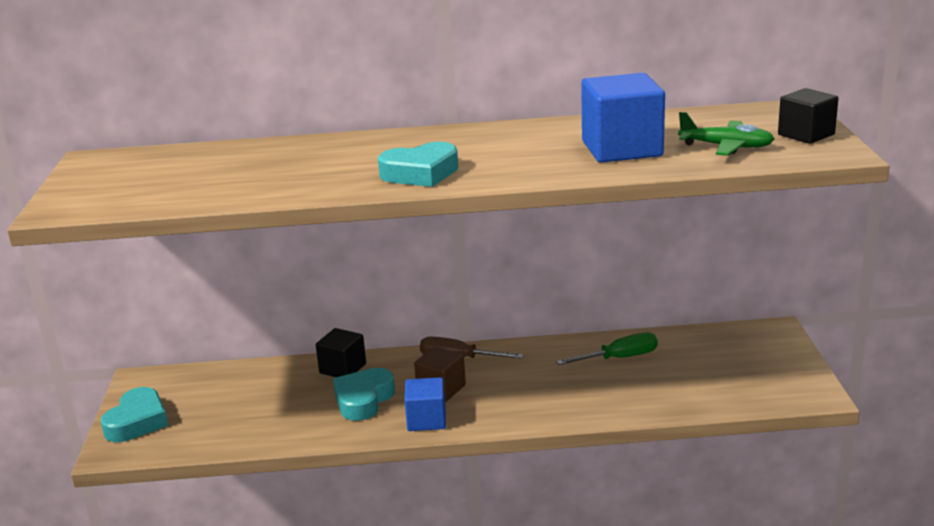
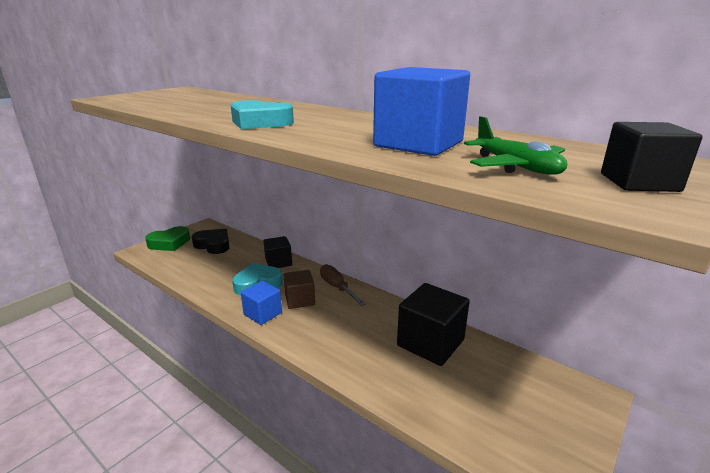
camera: 40 degrees right, 0 degrees up
turquoise heart [101,387,168,442] -> green heart [145,226,190,251]
green screwdriver [556,332,658,365] -> black cube [397,283,470,366]
none -> black heart [191,229,230,254]

